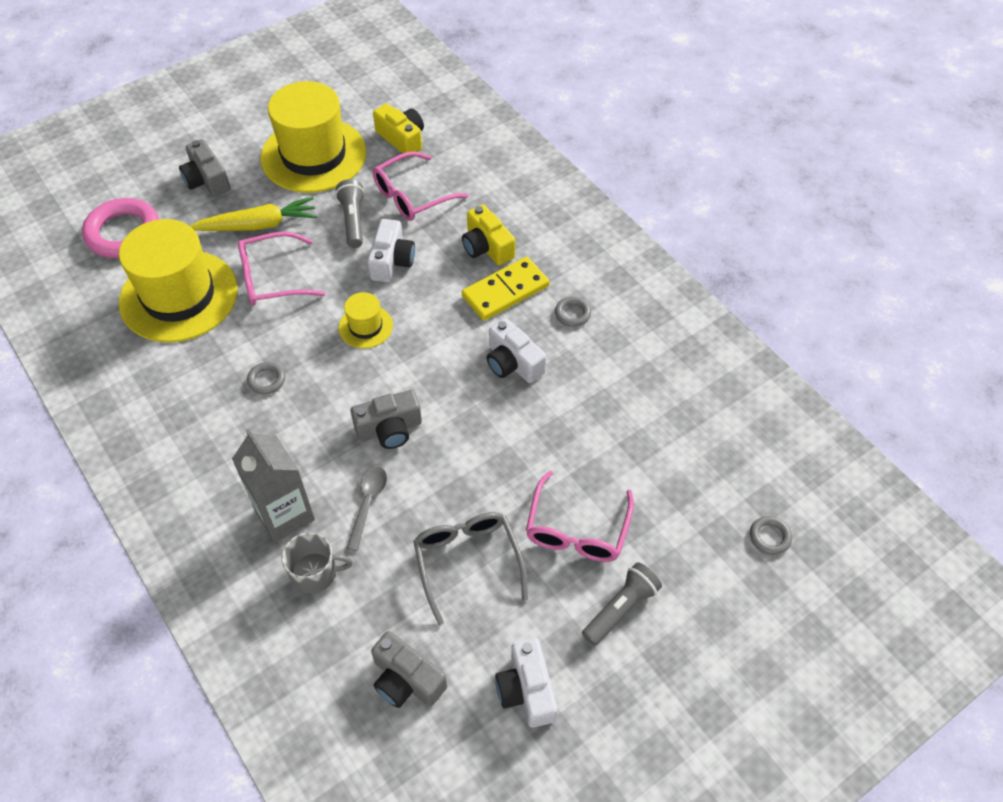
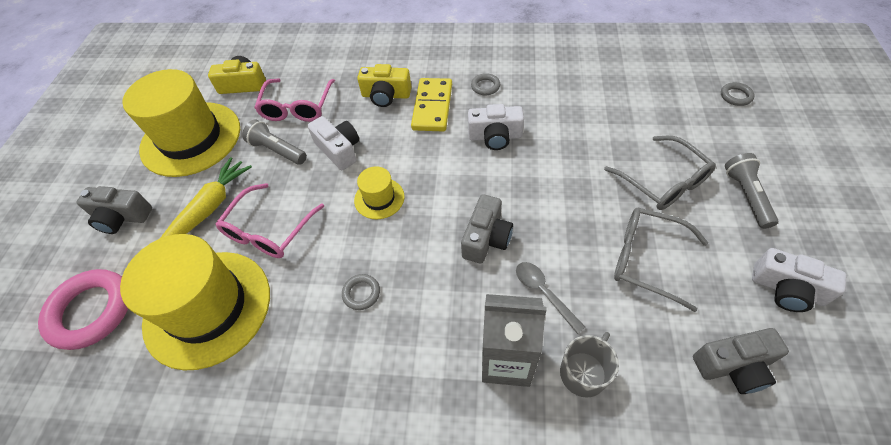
camera: 45 degrees left, 0 degrees up
pink glasses [526,470,634,562] -> grey glasses [604,136,716,210]

